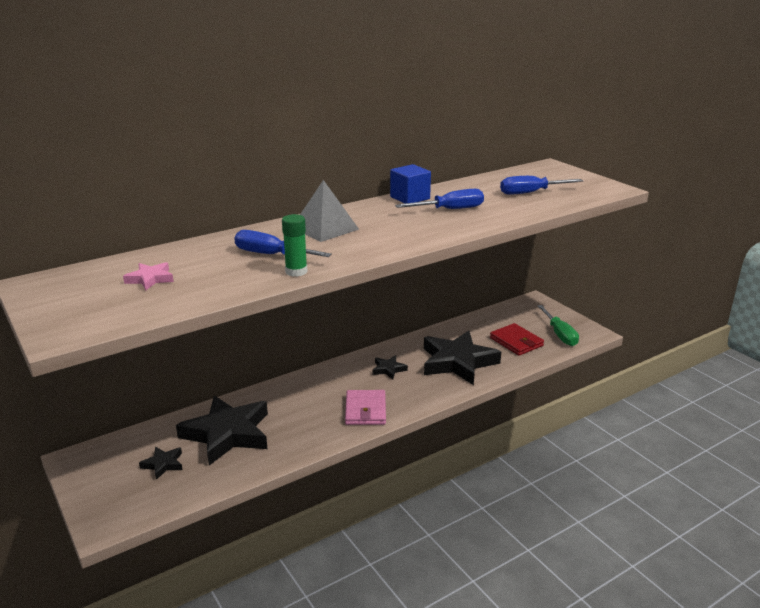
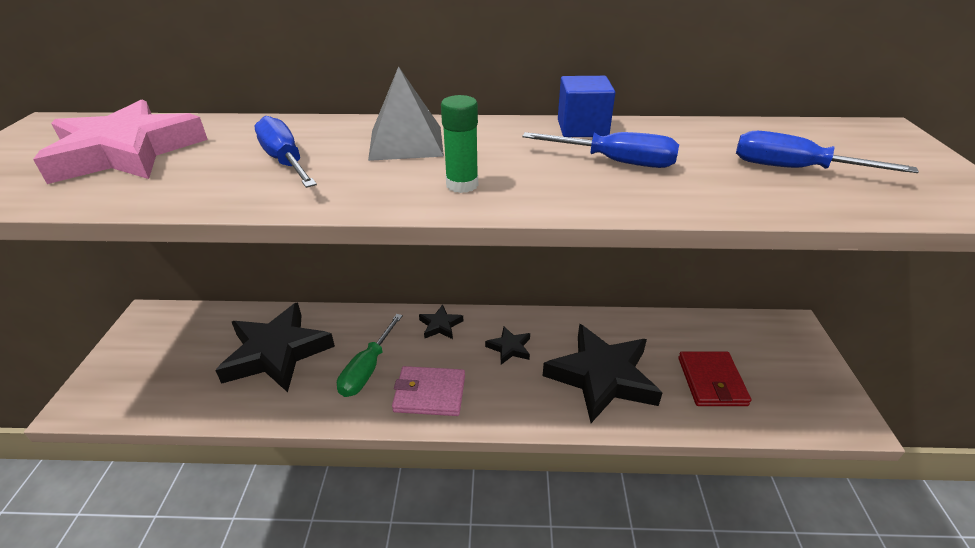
camera: 35 degrees right, 10 degrees up
pink star [123,262,174,290] -> pink star [33,99,208,184], size x2.29
black star [139,447,183,480] -> black star moved to [419,305,463,339]
green glue stick [282,214,307,277] -> green glue stick moved to [441,95,478,193]
pink wallet [345,390,386,425] -> pink wallet turned 60 degrees clockwise [392,366,465,416]
green screwdriver [537,305,579,346] -> green screwdriver moved to [337,314,403,397]

